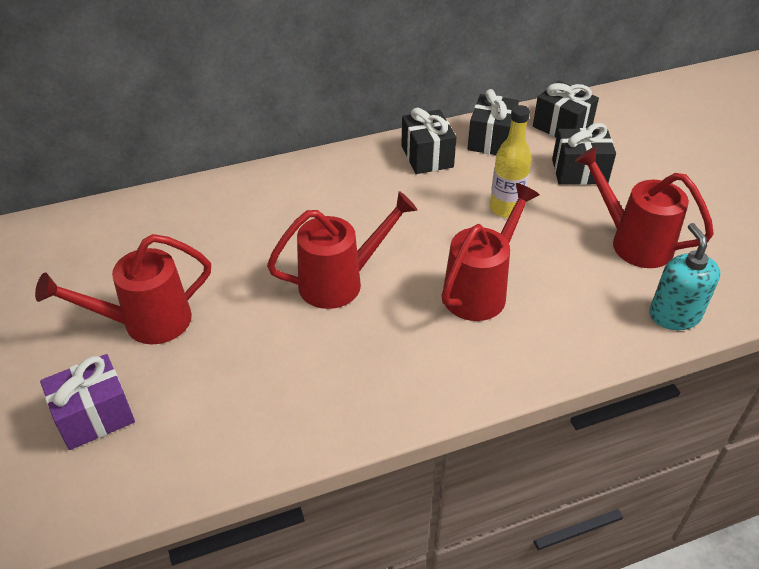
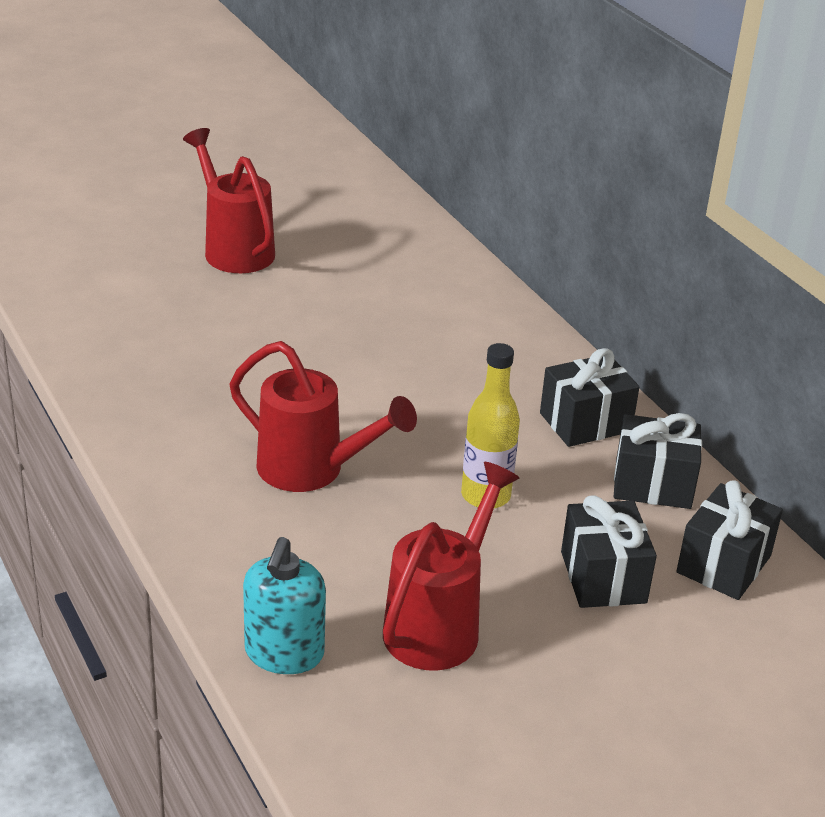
camera: 80 degrees right, 10 degrees down
purple gift [40,354,135,450] -> none
red watering can [267,191,418,309] -> none
turquoise soap dispenser [649,223,720,330] -> turquoise soap dispenser turned 120 degrees clockwise [243,537,326,674]

